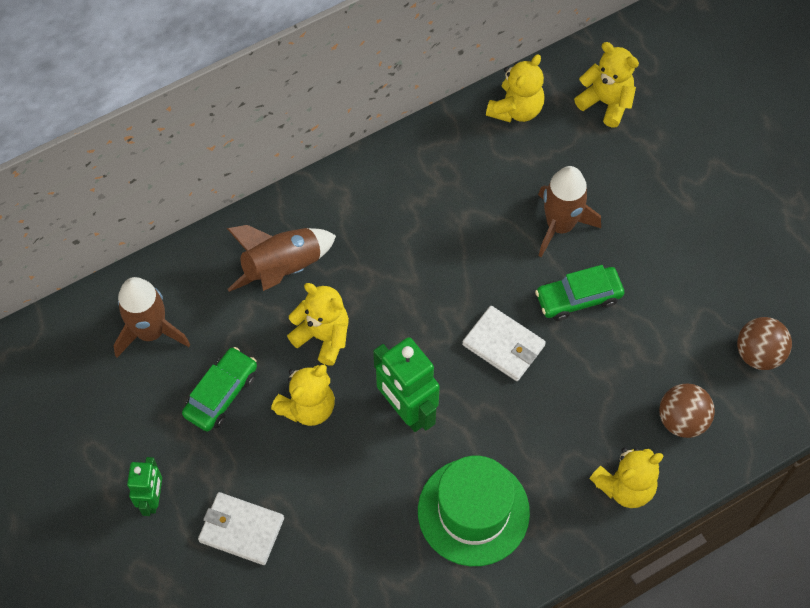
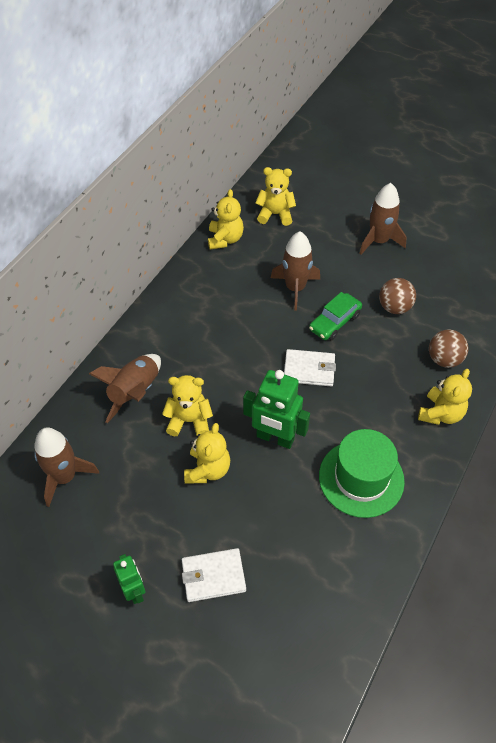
camera: 30 degrees left, 10 degrees down
green car [182,347,257,432] -> none
brown ball [737,317,792,370] -> brown ball moved to [379,278,416,314]
none -> brown rocket [359,183,407,255]

